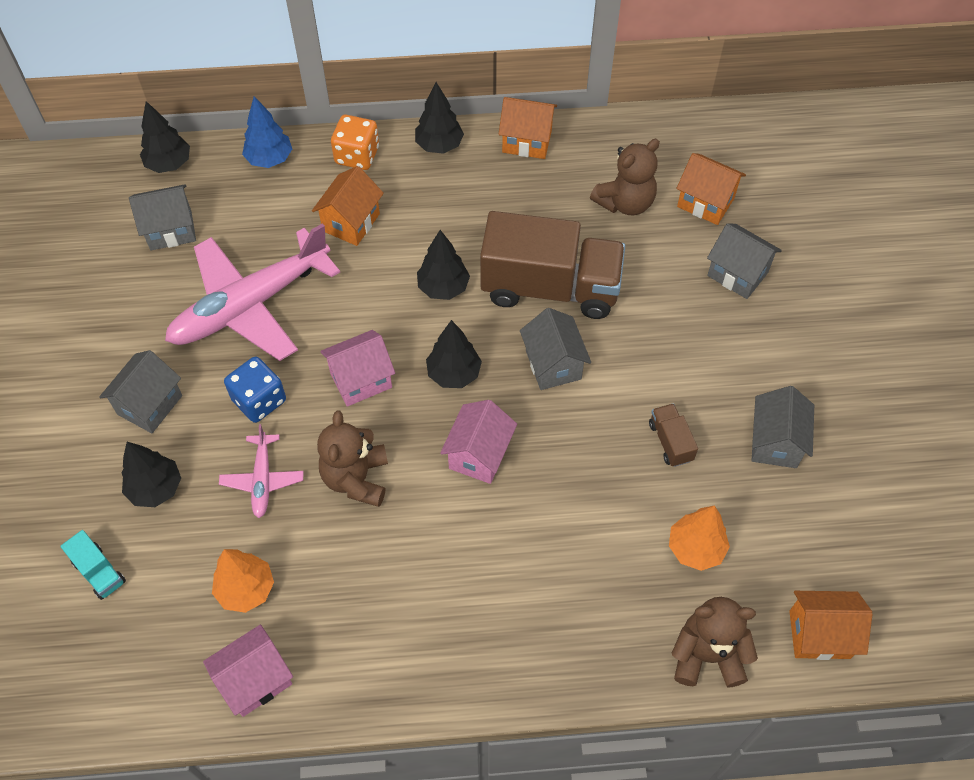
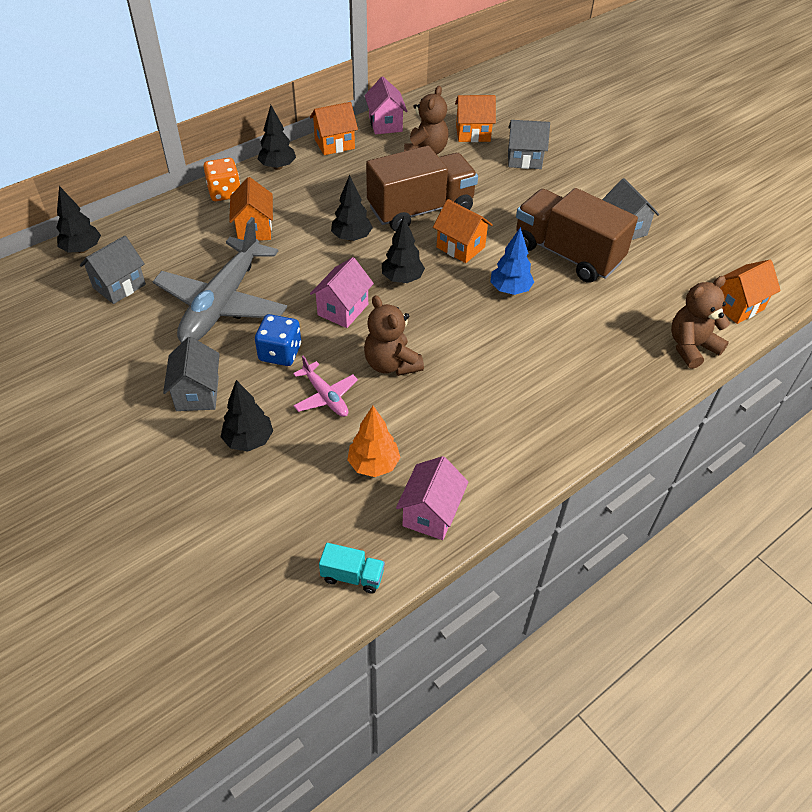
camera: 35 degrees left, 10 degrees down
turquoise truck [61,530,126,600] -> turquoise truck moved to [319,543,385,594]
pink plane [165,223,340,361] -> grey plane [153,217,287,343]
blue tree [242,96,292,168] -> blue tree moved to [490,227,534,295]
pink house [440,400,517,484] -> pink house moved to [365,77,407,134]
grey house [520,308,591,390] -> orange house [433,199,493,263]
brown truck [649,403,698,467] -> brown truck [516,188,638,283], size x2.46
orange tree [669,506,730,571] -> none

